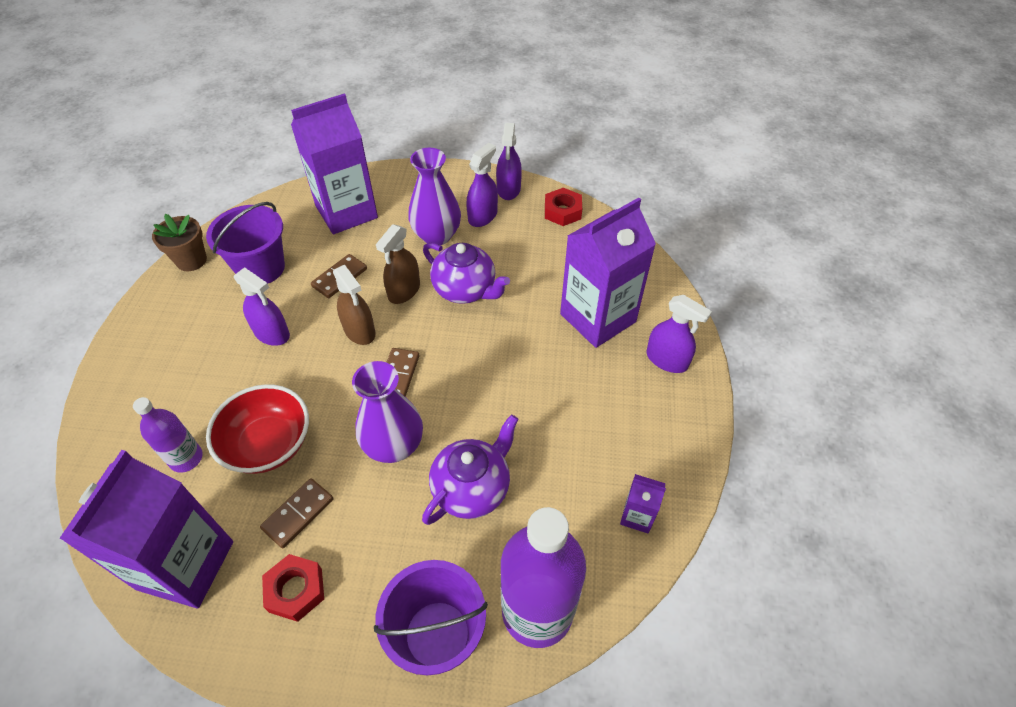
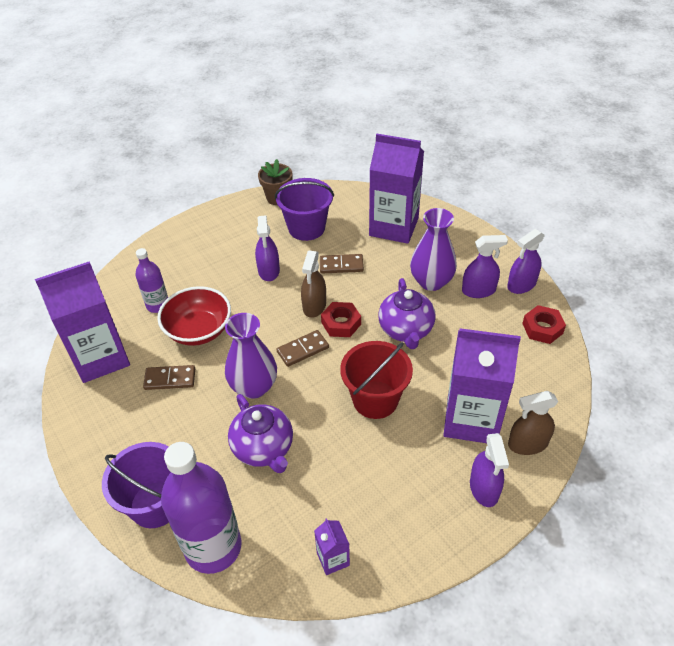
camera: 50 degrees right, 5 degrees down
red nut [262,554,324,622] -> red nut moved to [321,302,361,337]
brown spray bottle [376,224,420,304] -> brown spray bottle moved to [508,391,558,455]
purple teapot [422,414,519,525] -> purple teapot turned 60 degrees clockwise [228,394,293,473]
none -> red bucket [340,341,413,419]

